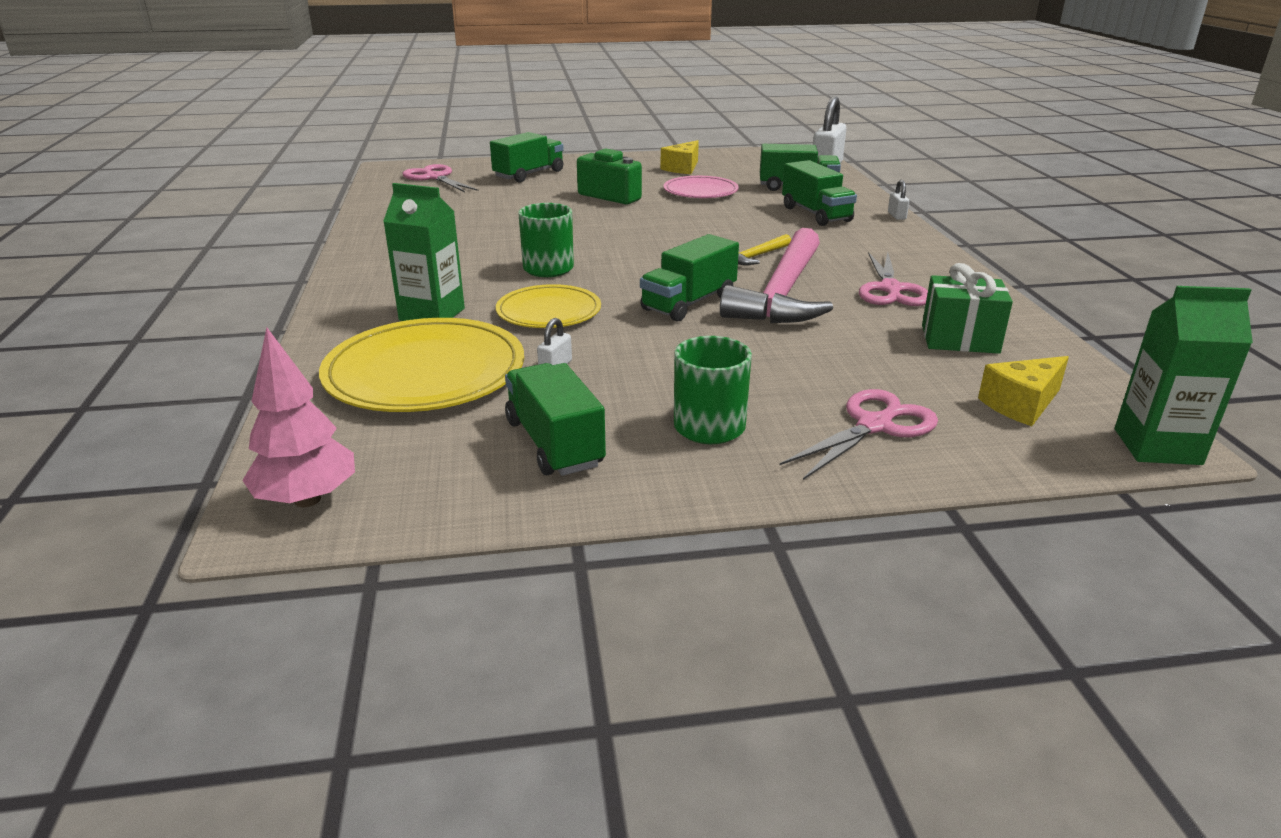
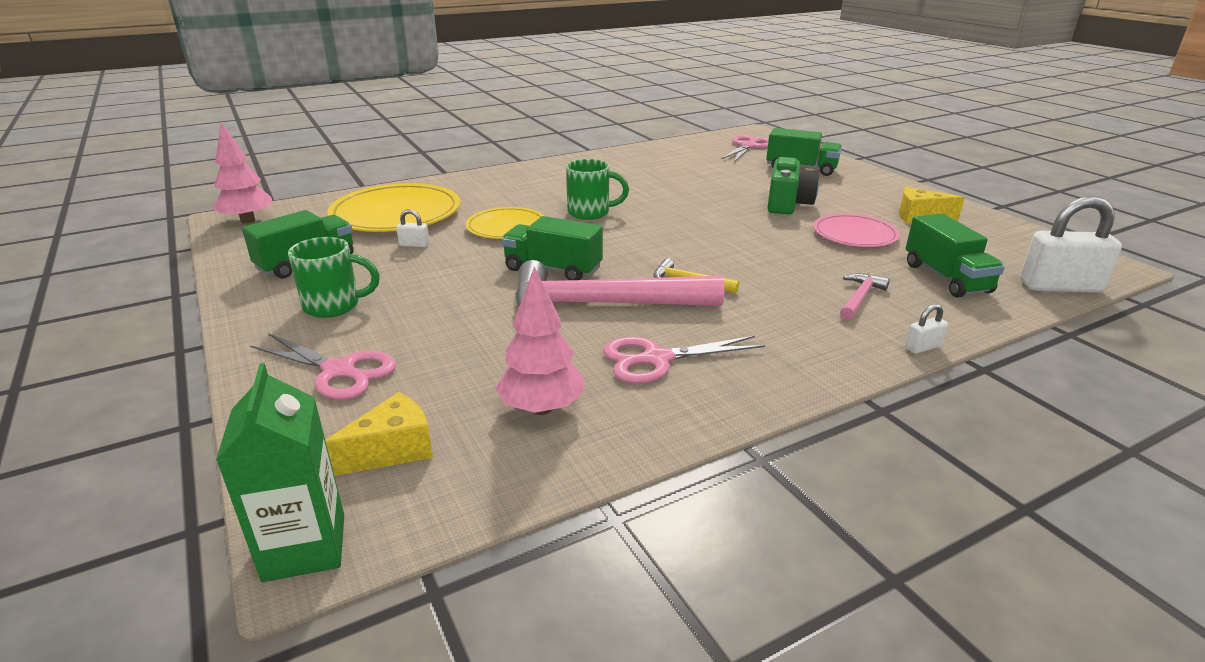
camera: 70 degrees right, 0 degrees up
green carton [383,183,465,321] -> none
green truck [782,160,857,226] -> pink hammer [840,273,890,320]
green gift [922,263,1013,354] -> pink tree [495,267,585,415]
yellow cheese [978,356,1069,426] -> yellow cheese turned 105 degrees clockwise [325,392,433,476]

